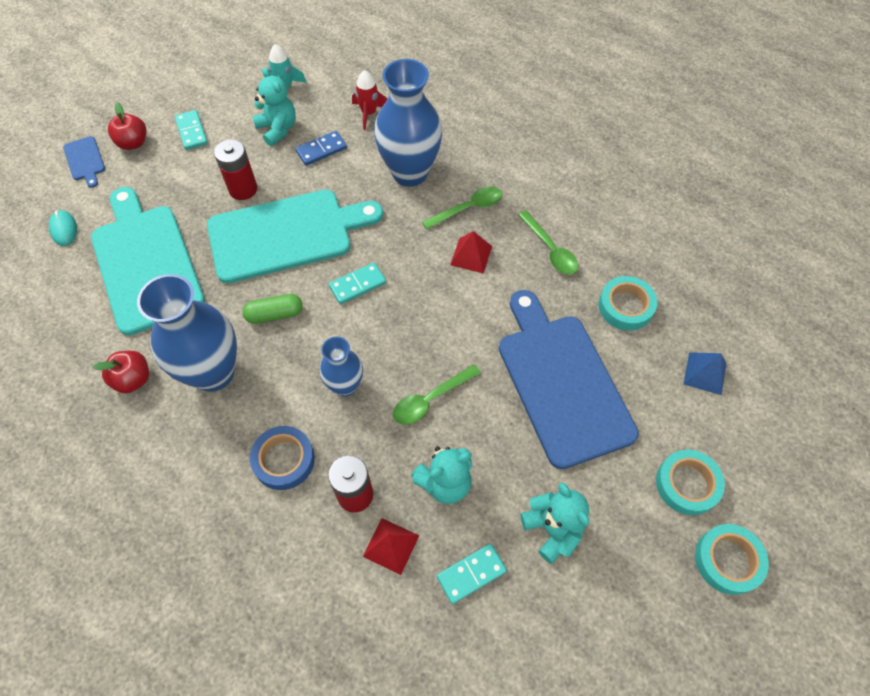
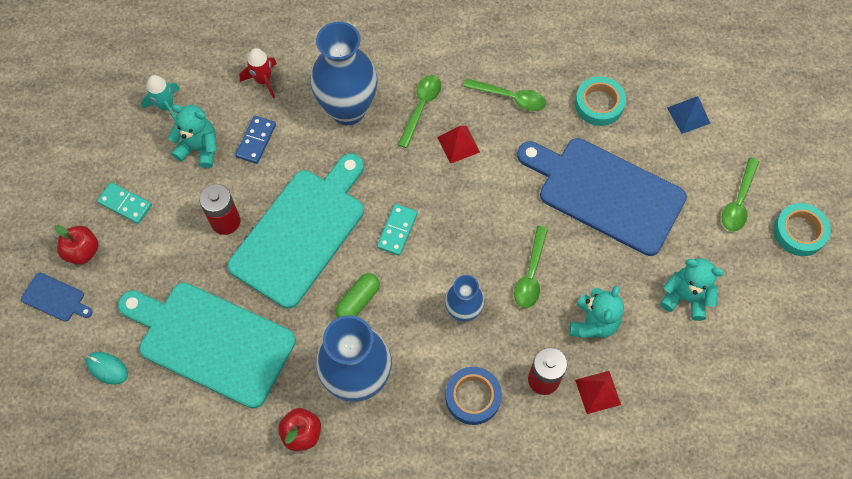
camera: 40 degrees left, 5 degrees up
turquoise domino [437,544,507,604] -> none
turquoise tape [656,450,725,515] -> green spoon [722,158,759,232]

